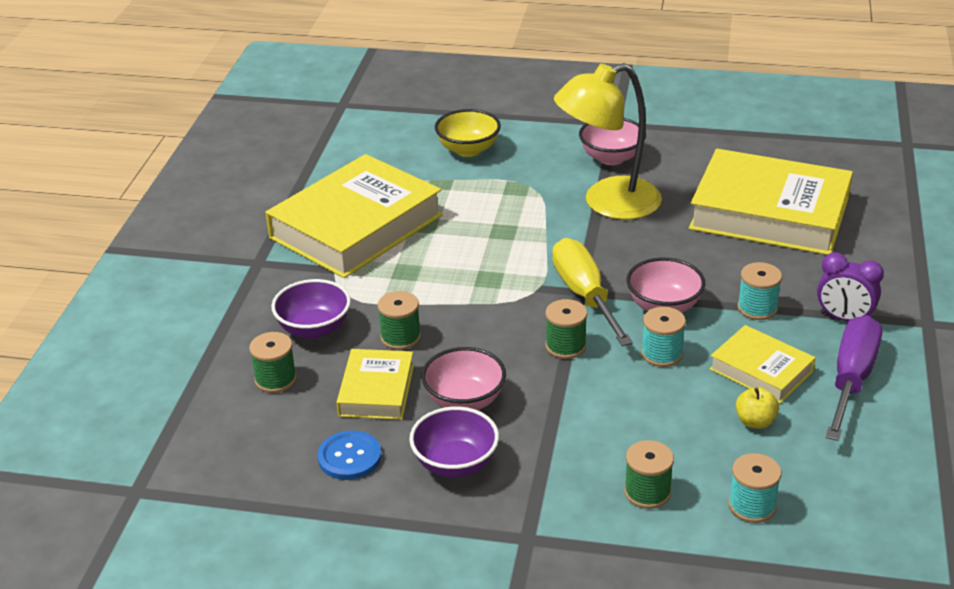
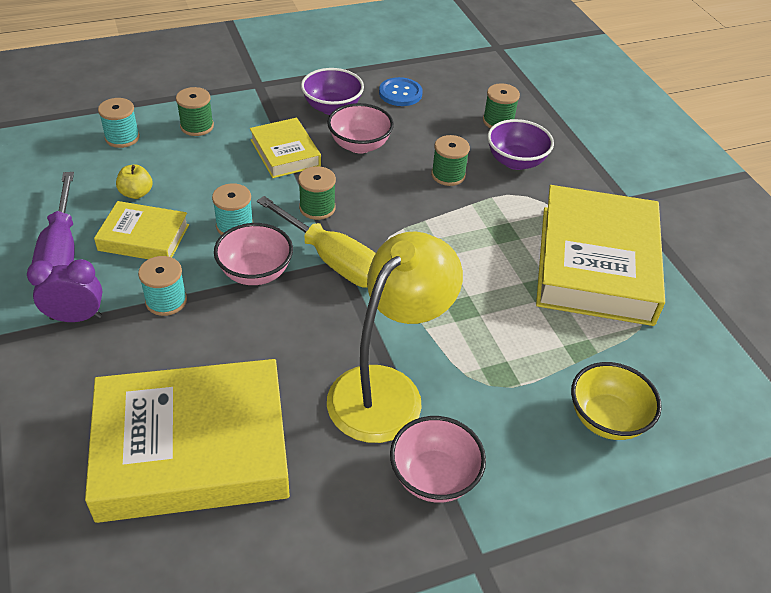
camera: 145 degrees right, 10 degrees up
yellow book [336,349,414,420] -> yellow book moved to [250,118,321,178]

